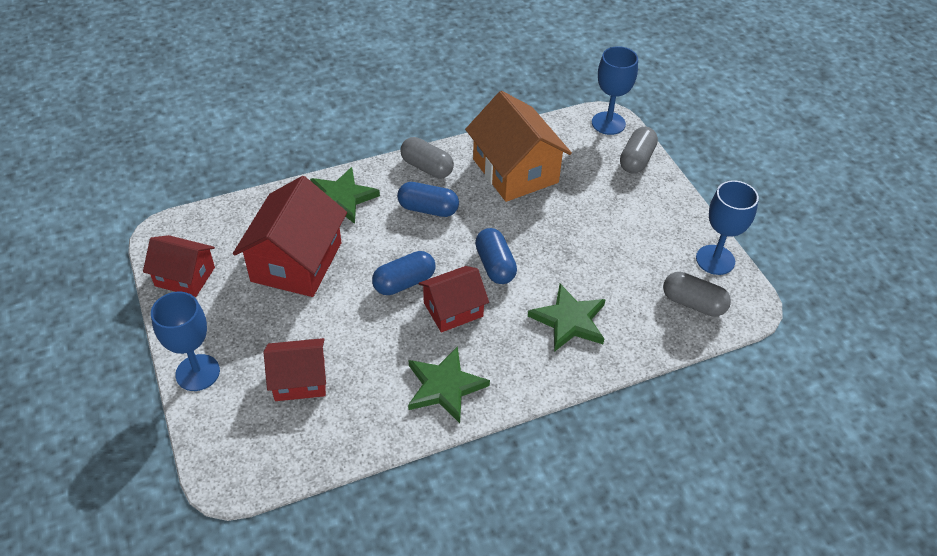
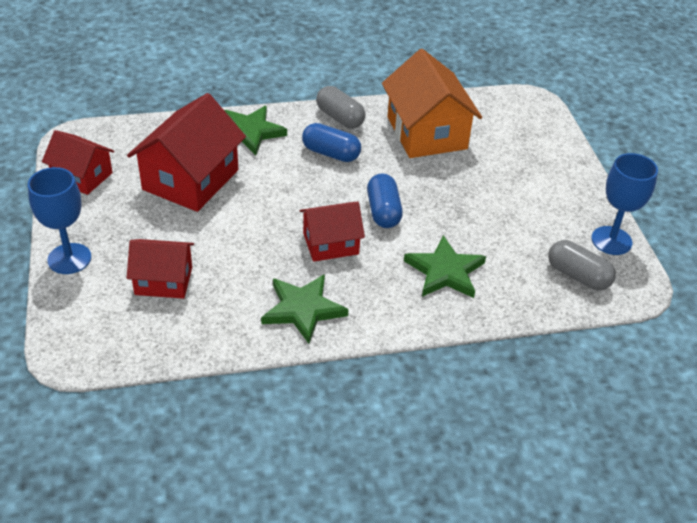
camera: 10 degrees right, 5 degrees down
blue capsule [372,251,436,295] -> none
blue goblet [592,46,638,135] -> none
grey capsule [620,127,658,174] -> none

